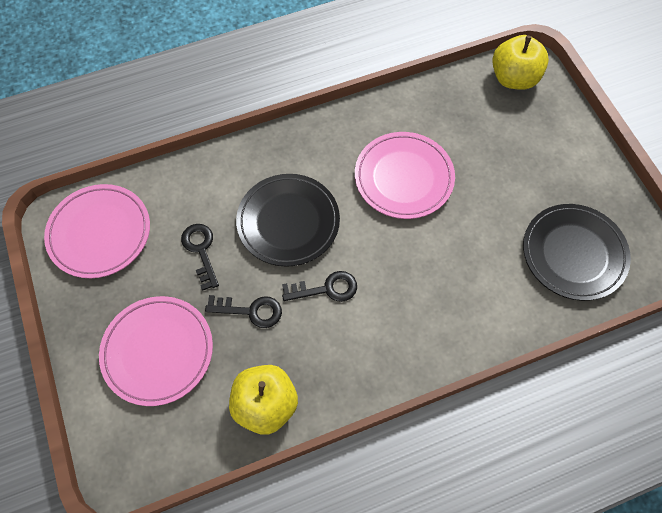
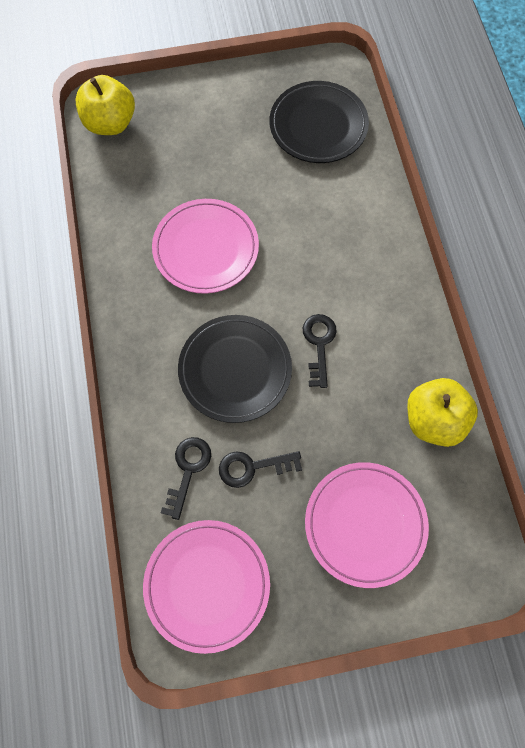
camera: 80 degrees left, 5 degrees up
black key [205,295,282,328] -> black key moved to [161,437,211,520]

